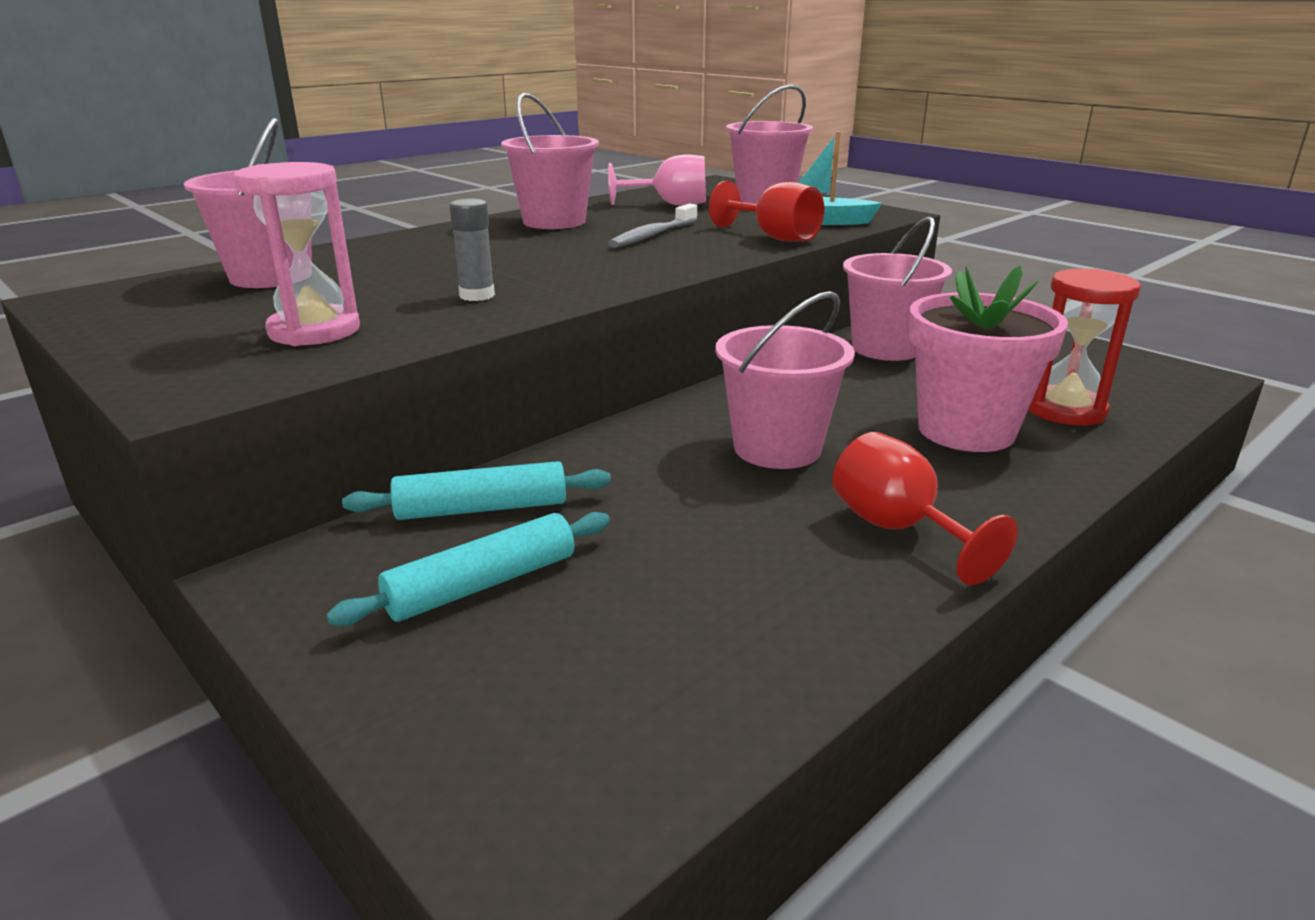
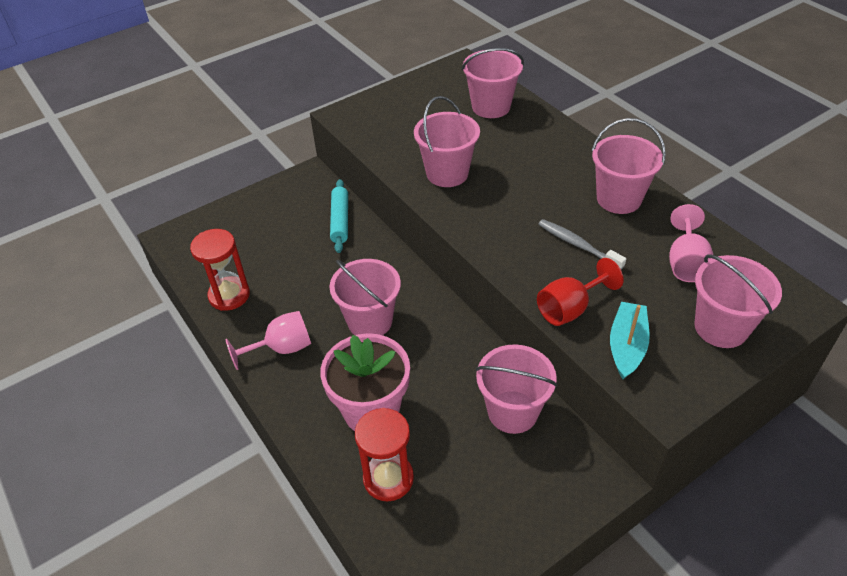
camera: 100 degrees right, 20 degrees up
pink hourglass [233,162,360,346] -> none
turquoise rolling pin [326,512,610,626] -> none
grey glue stick [449,199,495,301] -> pink bucket [414,96,480,187]
red goblet [833,432,1018,585] -> pink goblet [225,311,311,370]
none -> red hourglass [190,229,250,311]

